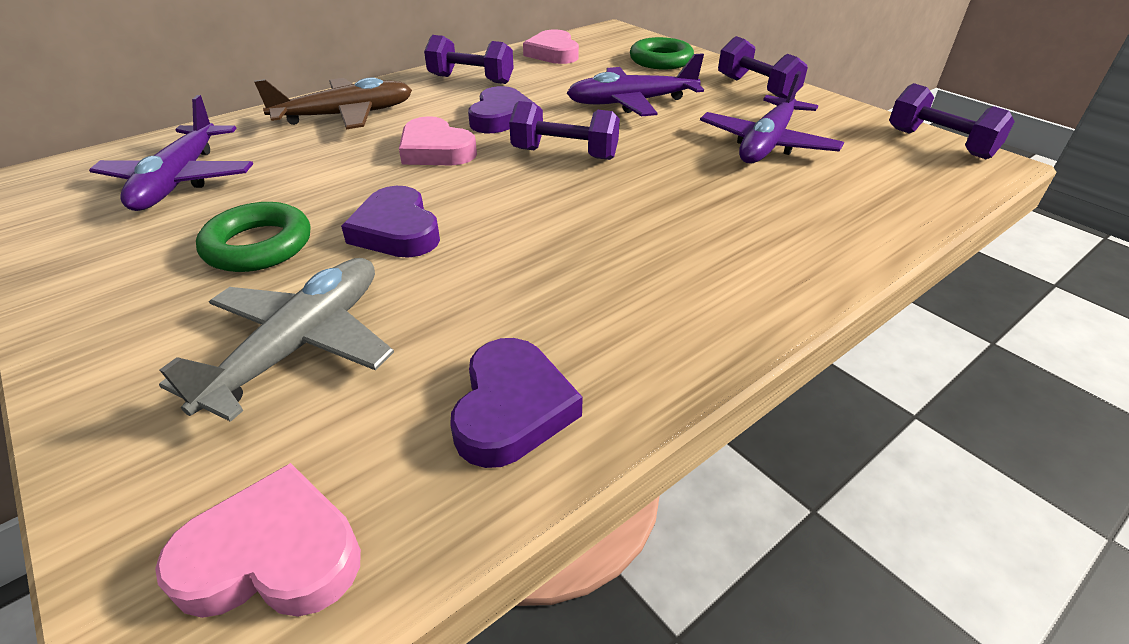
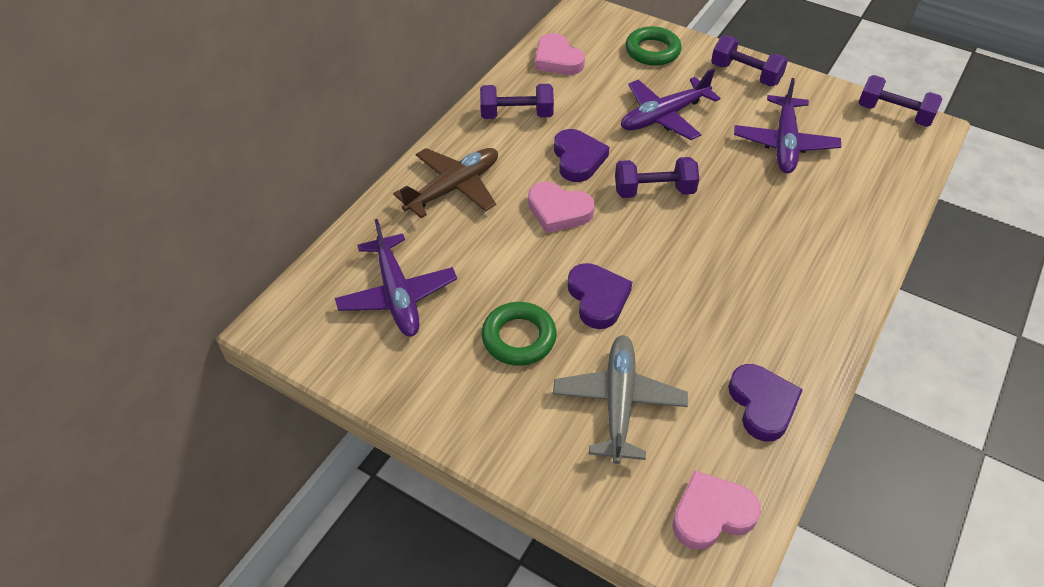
camera: 20 degrees left, 10 degrees up
purple heart [341,186,440,258] -> purple heart turned 150 degrees counterclockwise [568,263,632,329]

